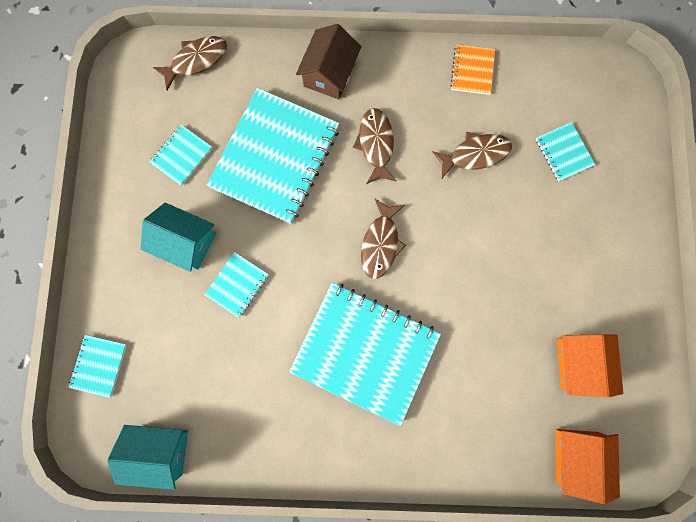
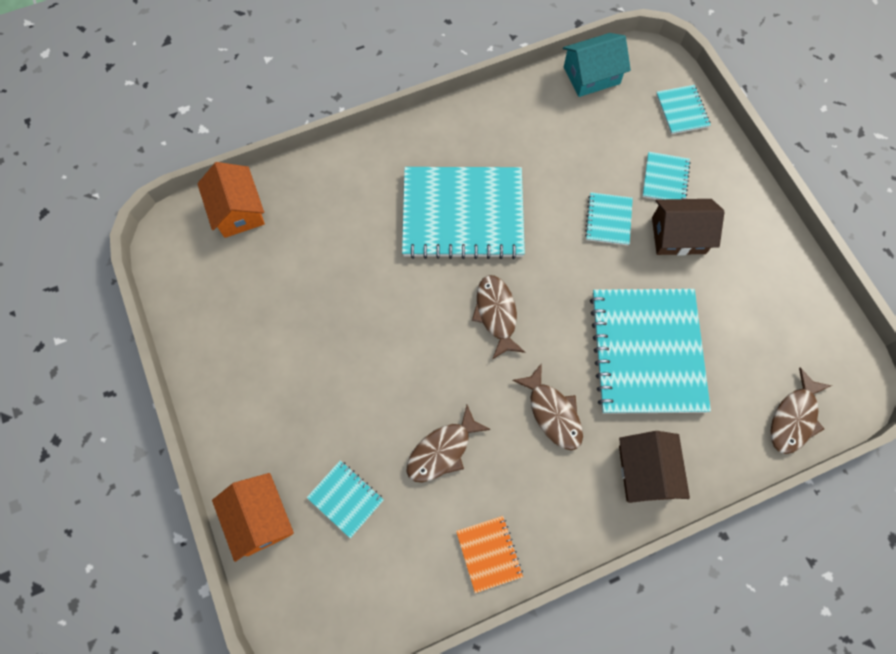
camera: 155 degrees right, 10 degrees down
turquoise house [140,203,216,272] -> brown house [652,199,725,255]
turquoise notebook [150,125,213,186] -> turquoise notebook moved to [642,152,691,200]
orange house [557,334,623,397] -> orange house moved to [212,473,294,562]

